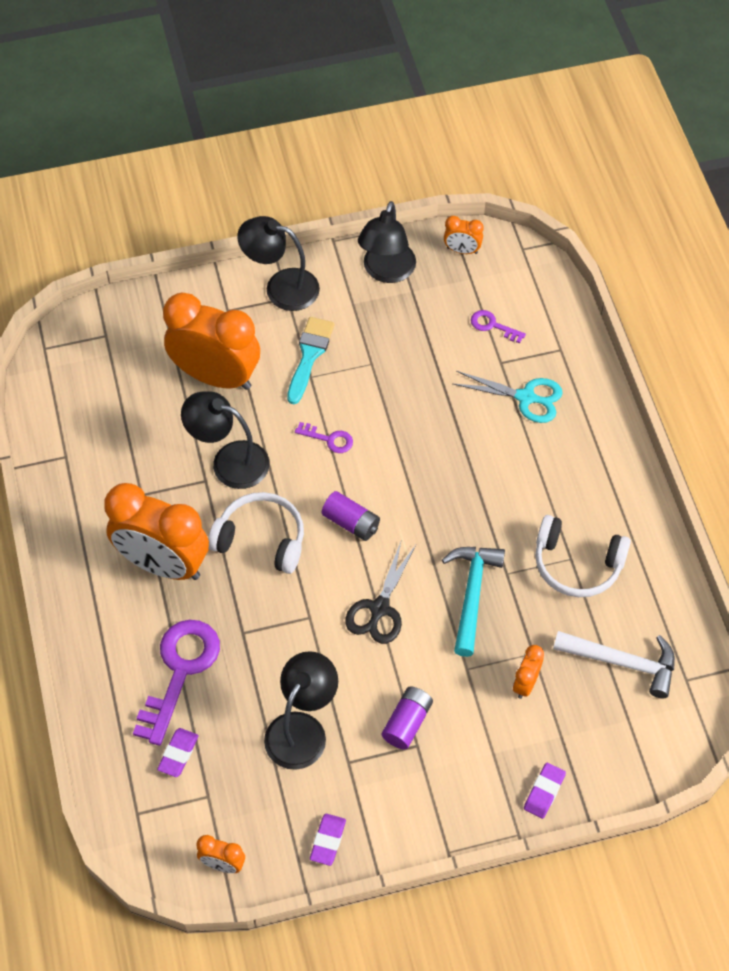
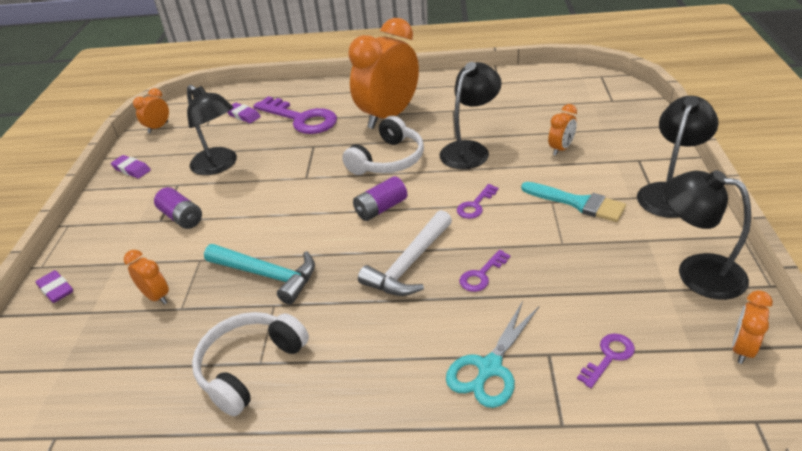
camera: 110 degrees right, 20 degrees down
orange clock [163,292,260,390] -> orange clock [548,104,577,155], size x0.43
black scissors [345,542,416,644] -> none
white hammer [553,631,675,699] -> white hammer moved to [358,210,452,296]
none -> purple key [459,250,510,292]

